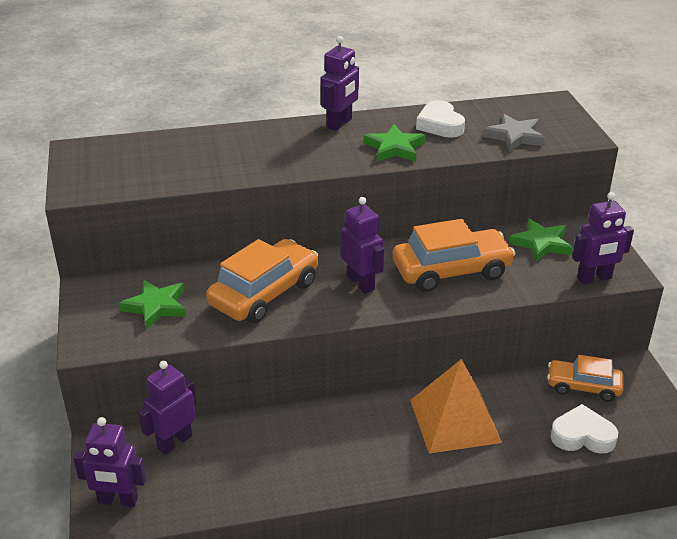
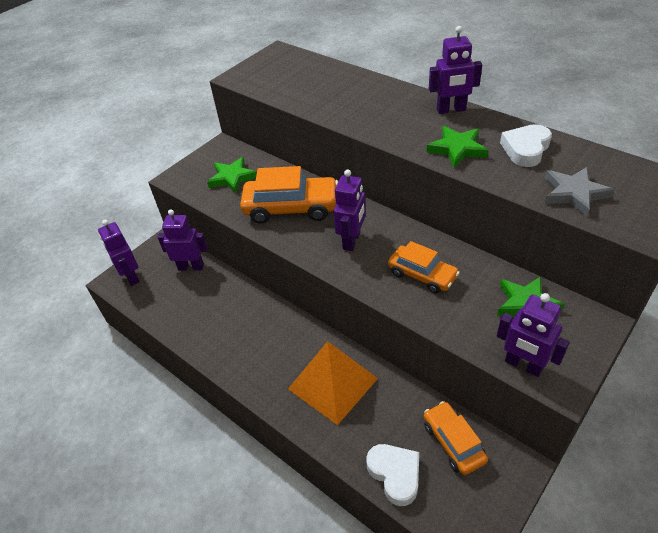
camera: 55 degrees right, 10 degrees up
orange car [393,219,516,292] -> orange car [388,241,460,294], size x0.62

